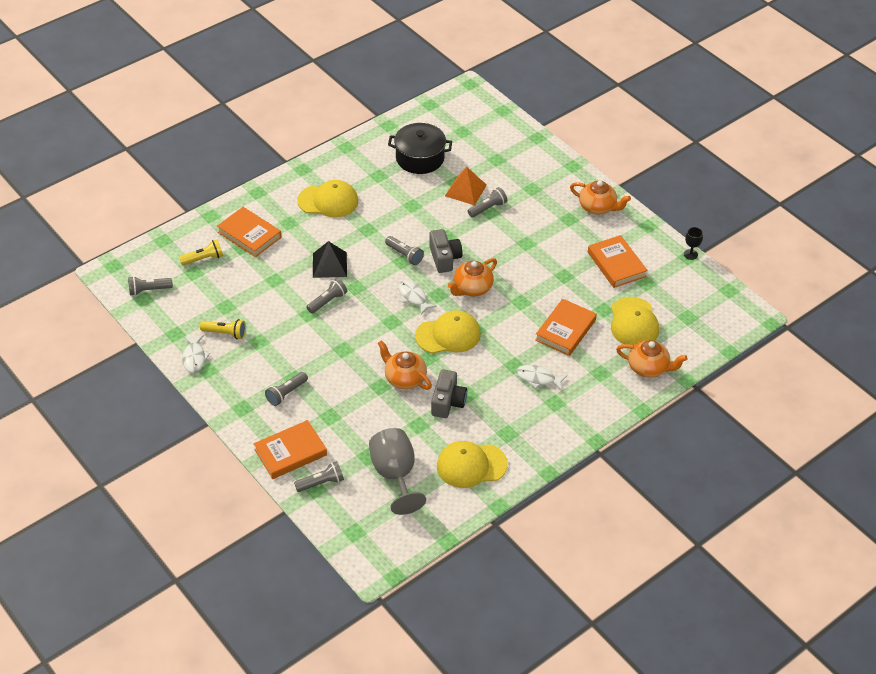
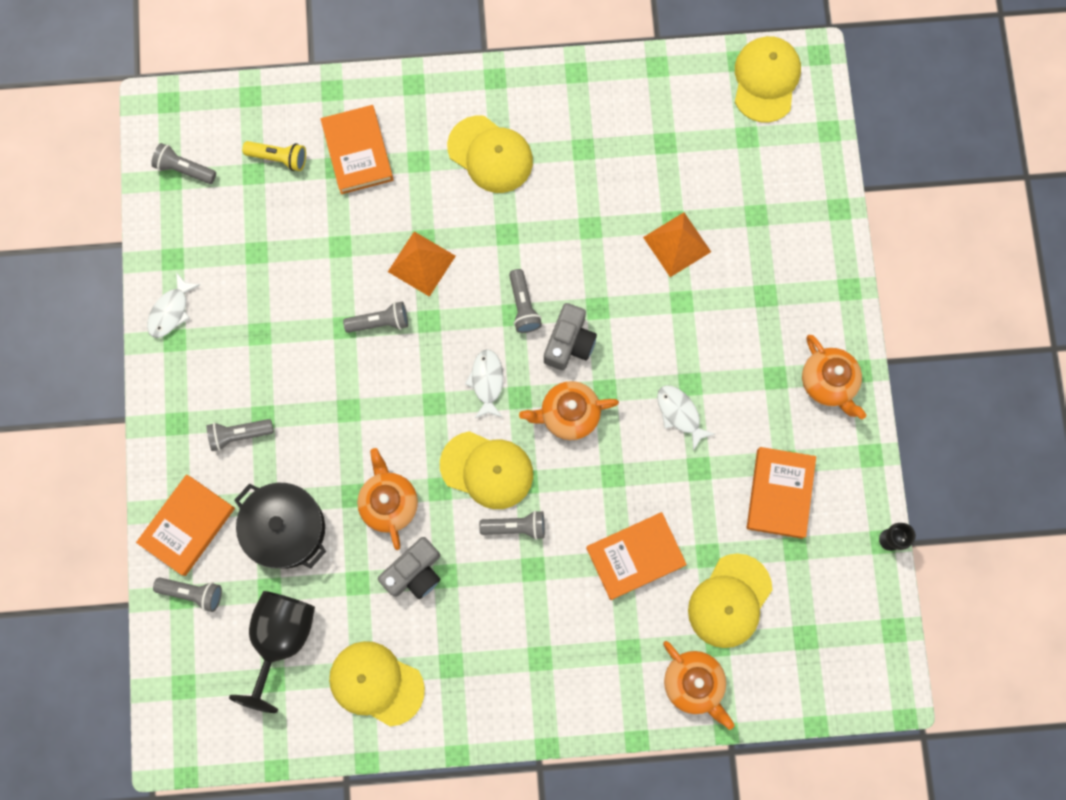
camera: 35 degrees right, 30 degrees up
yellow flashlight [200,319,246,339] -> none
orange book [254,420,327,479] -> orange book turned 60 degrees counterclockwise [136,474,235,576]
black pyramid [313,241,347,278] -> orange pyramid [388,231,456,297]
grey goblet [369,428,426,515] -> black goblet [229,591,315,713]
black pot [388,123,452,174] -> black pot moved to [235,483,326,569]
grey flashlight [468,187,507,218] -> grey flashlight moved to [479,510,545,540]
white fish [516,365,567,391] -> white fish moved to [657,385,715,451]
none -> yellow cap [735,36,801,123]

